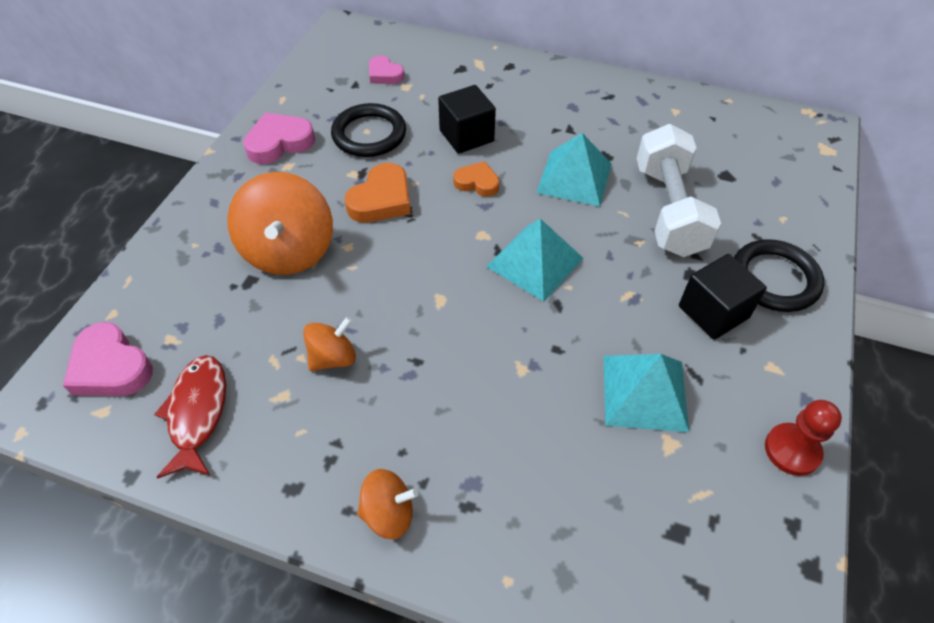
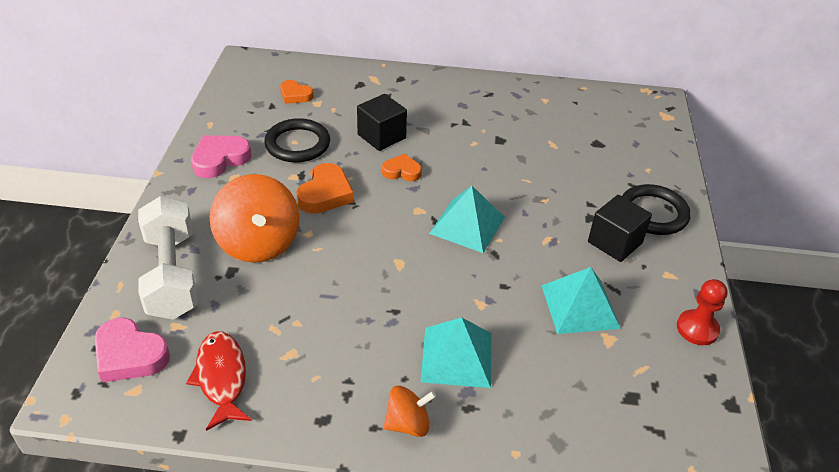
camera: 15 degrees left, 10 degrees down
orange spinning top [303,317,356,371] -> none
pink heart [369,55,405,84] -> orange heart [280,80,313,104]
turquoise pyramid [536,133,612,207] -> turquoise pyramid moved to [421,317,491,388]
white dumbbell [637,124,721,257] -> white dumbbell moved to [138,196,198,319]

